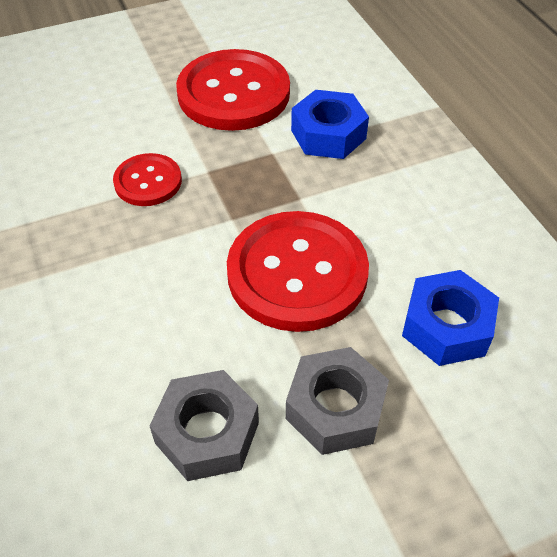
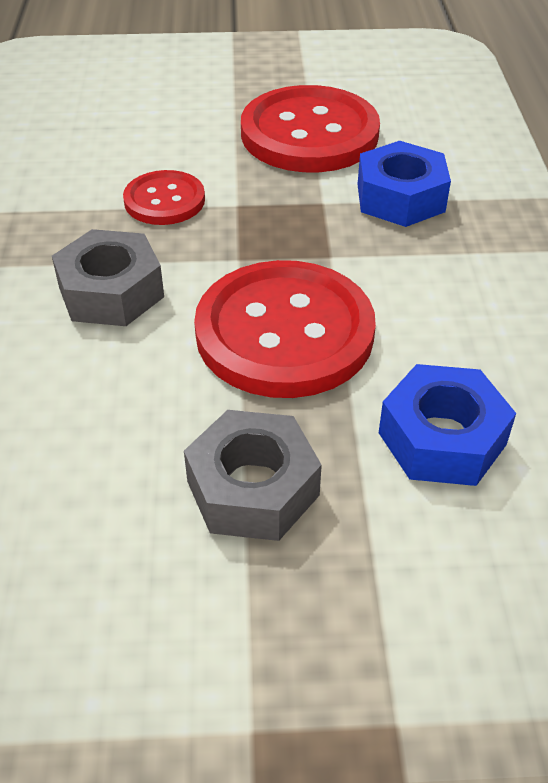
camera: 20 degrees right, 5 degrees down
grey nut [150,370,259,481] -> grey nut moved to [52,229,164,326]

